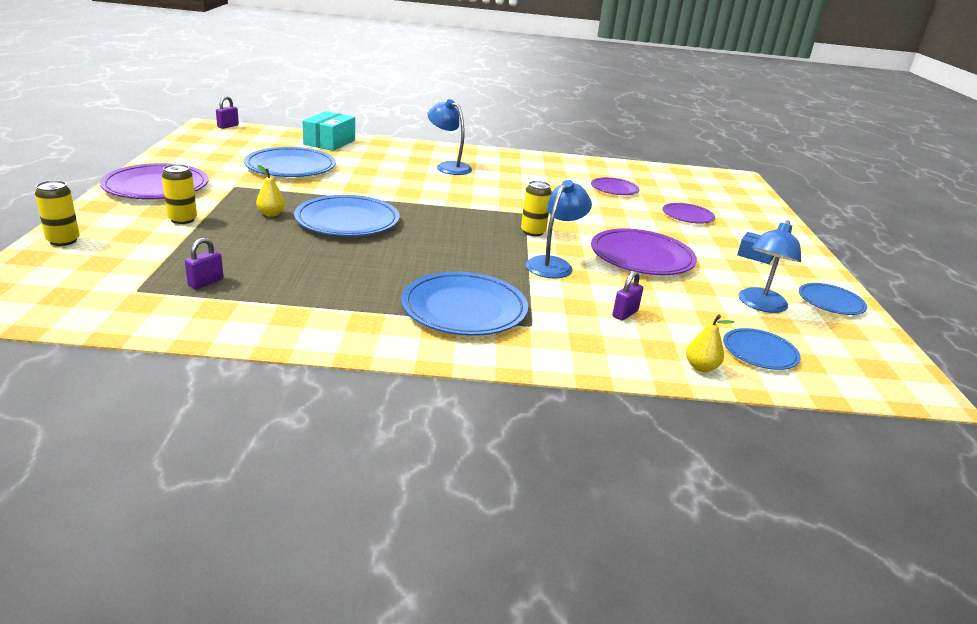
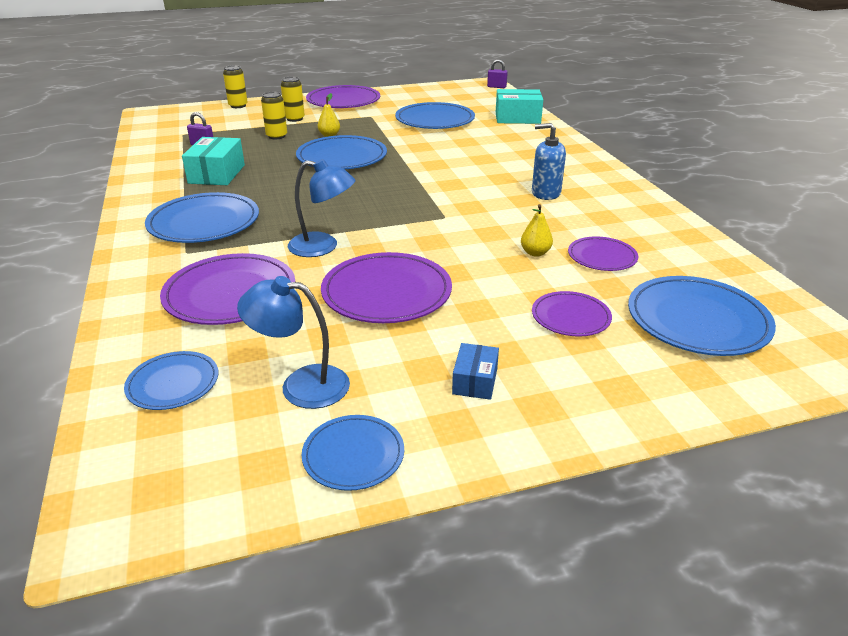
camera: 75 degrees right, 5 degrees up
blue lamp [427,99,472,175] -> none
yellow can [521,181,552,236] -> yellow can moved to [261,92,287,139]
purple padlock [612,271,643,321] -> purple plate [160,253,295,325]
yellow pear [686,314,735,372] -> yellow pear moved to [521,204,553,257]
none -> turquoise box [182,137,245,185]
none -> blue soap dispenser [532,123,566,200]
none -> blue plate [628,276,776,356]

